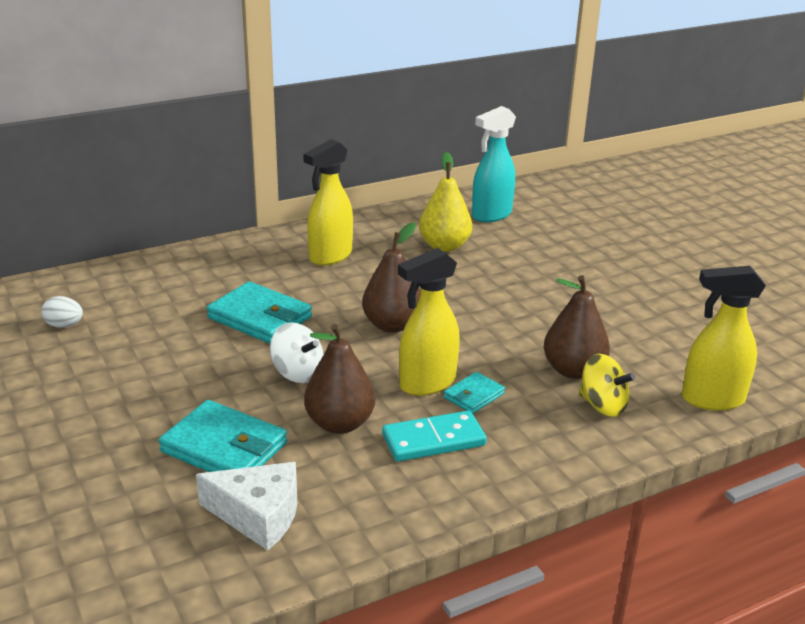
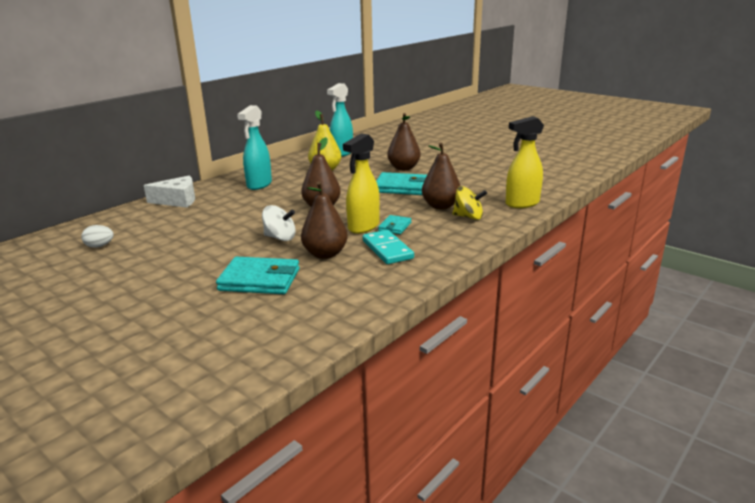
camera: 20 degrees left, 5 degrees down
white cheese [196,462,297,550] -> white cheese moved to [144,176,195,208]
turquoise wallet [207,281,312,344] -> turquoise wallet moved to [376,172,427,195]
yellow spray bottle [303,139,353,266] -> turquoise spray bottle [237,105,272,190]
turquoise domino [382,410,487,462] -> turquoise domino turned 75 degrees counterclockwise [363,230,414,264]
none -> brown pear [387,113,421,170]

